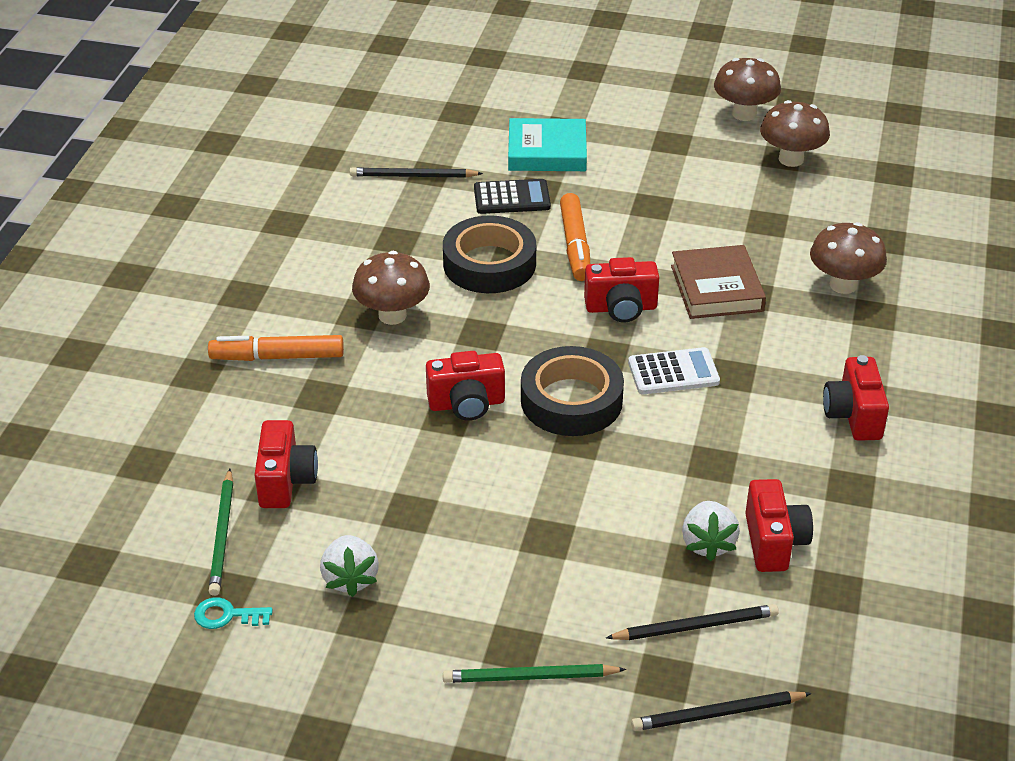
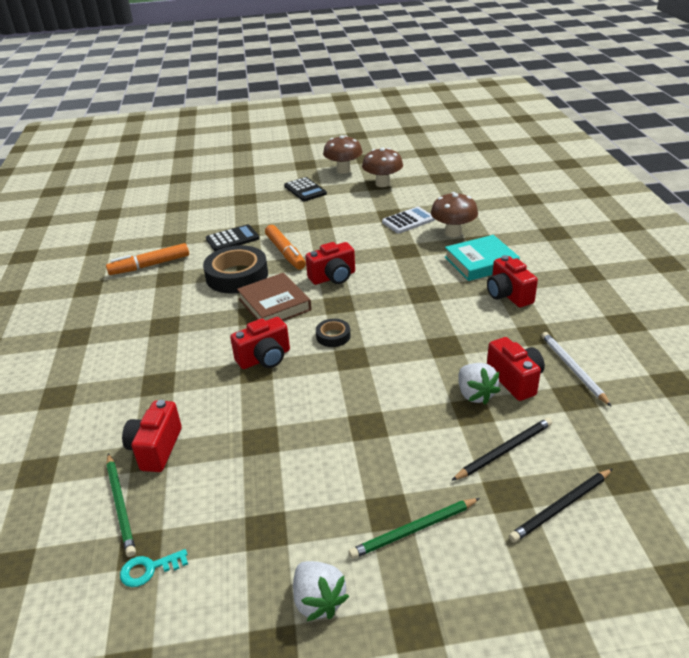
camera: 20 degrees left, 5 degrees down
orange marker [208,335,344,361] -> orange marker moved to [106,243,189,275]
red camera [255,420,318,508] -> red camera turned 150 degrees counterclockwise [122,400,182,472]
white strawberry [320,535,379,597] -> white strawberry moved to [293,561,349,621]
black pencil [350,167,483,178] -> none
brown mushroom [352,251,430,325] -> none
turquoise book [508,118,587,171] -> turquoise book moved to [445,235,520,281]
black tape [521,346,624,436] -> black tape [316,319,351,347], size x0.48
white calculator [628,347,720,394] -> white calculator moved to [382,207,435,233]
brown book [671,245,766,319] -> brown book moved to [237,273,311,321]
none -> black calculator [284,177,327,201]
none -> white pencil [541,332,611,406]

